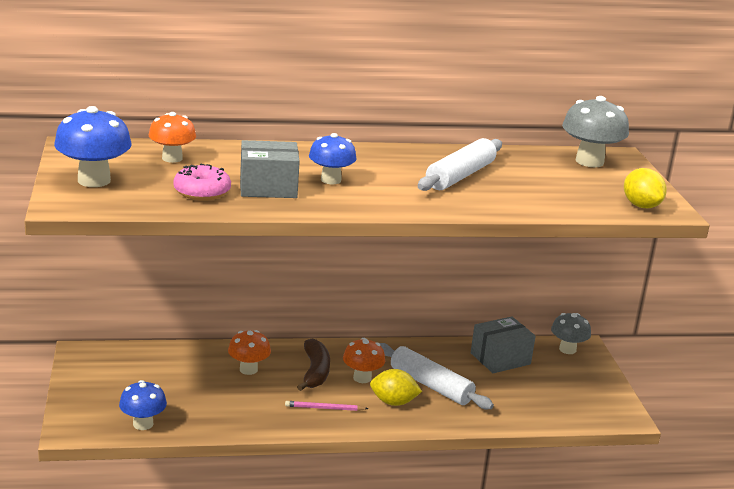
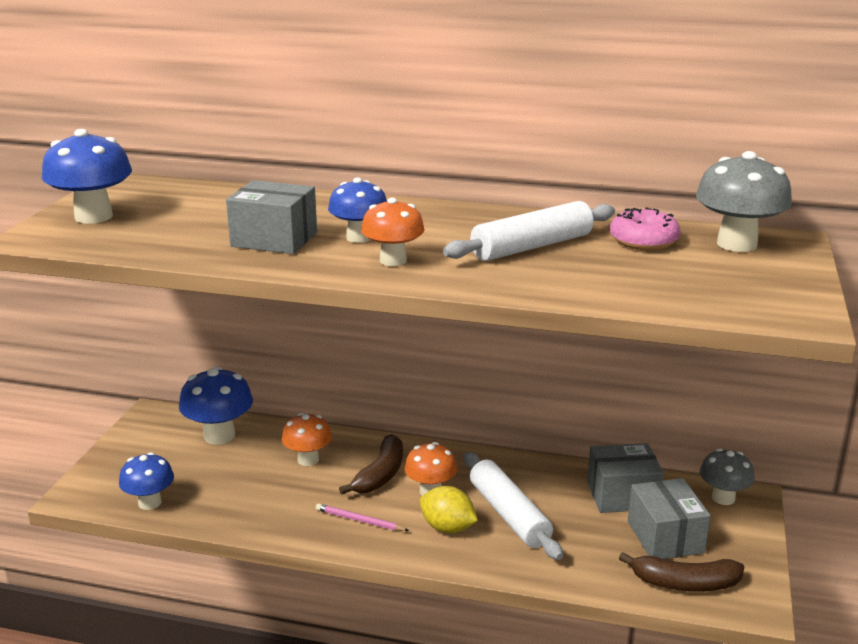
camera: 25 degrees right, 0 degrees up
orange mushroom [149,112,196,163] -> orange mushroom moved to [361,198,425,266]
pink donut [173,164,231,201] -> pink donut moved to [610,207,681,250]
yellow lemon [624,168,667,208] -> none
none -> blue mushroom [179,367,253,445]
none -> brown banana [619,552,744,591]
none -> grey box [628,478,711,559]

